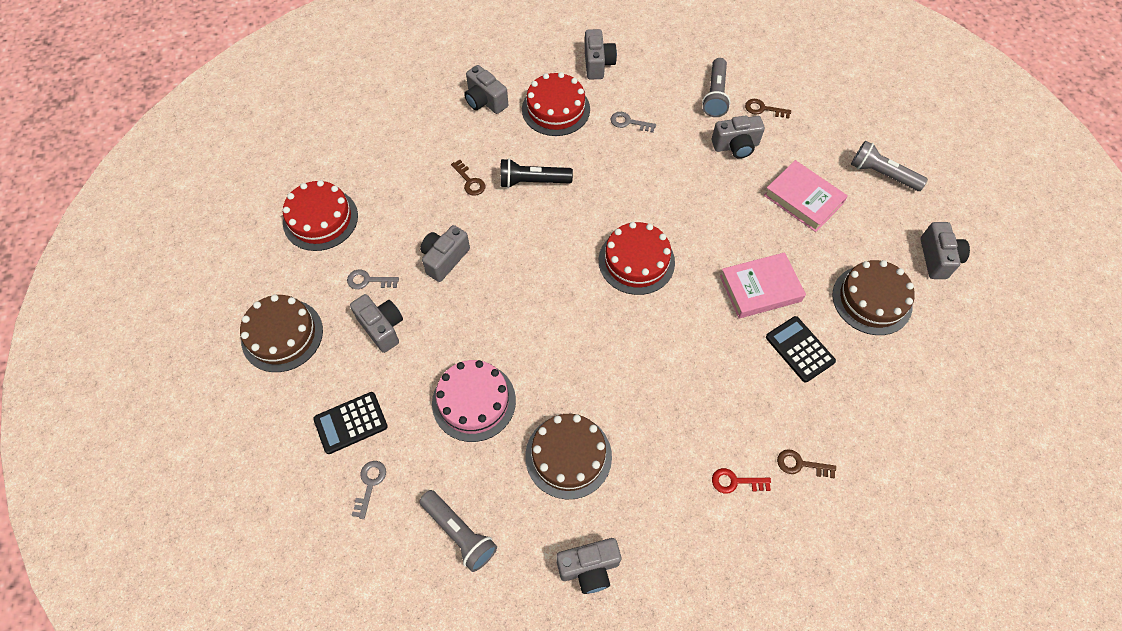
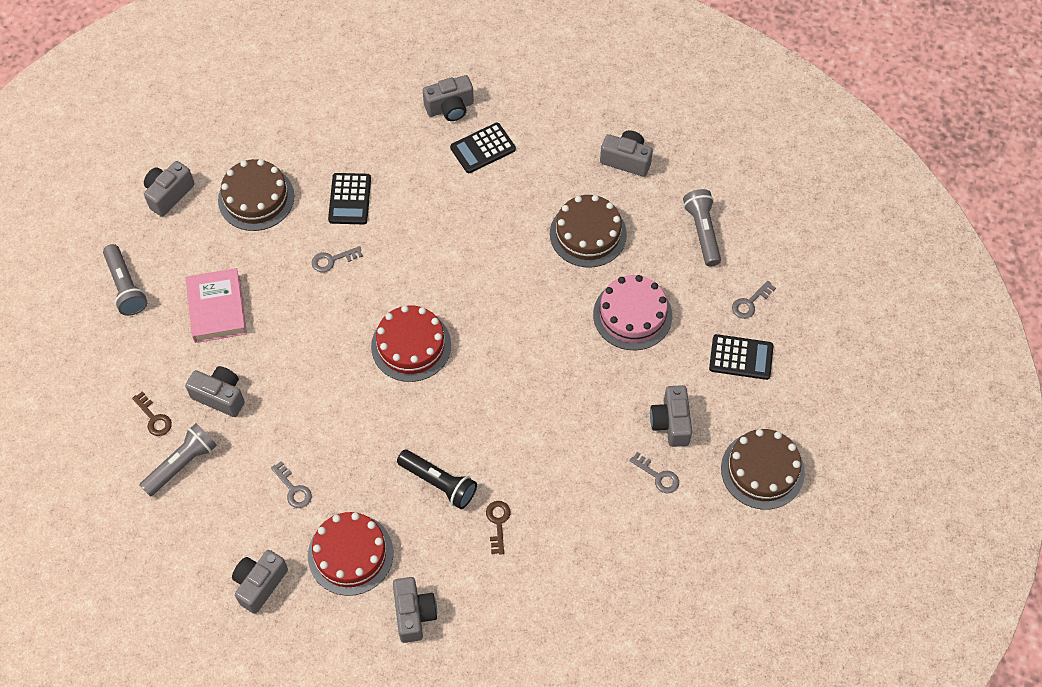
camera: 145 degrees left, 0 degrees up
red cake [283,180,358,251] -> none
grey camera [420,225,470,282] -> grey camera moved to [423,75,474,121]
red key [712,468,771,494] -> black calculator [450,123,516,173]
pink book [720,252,806,318] -> grey key [312,246,363,272]
brown key [777,449,836,478] -> none

